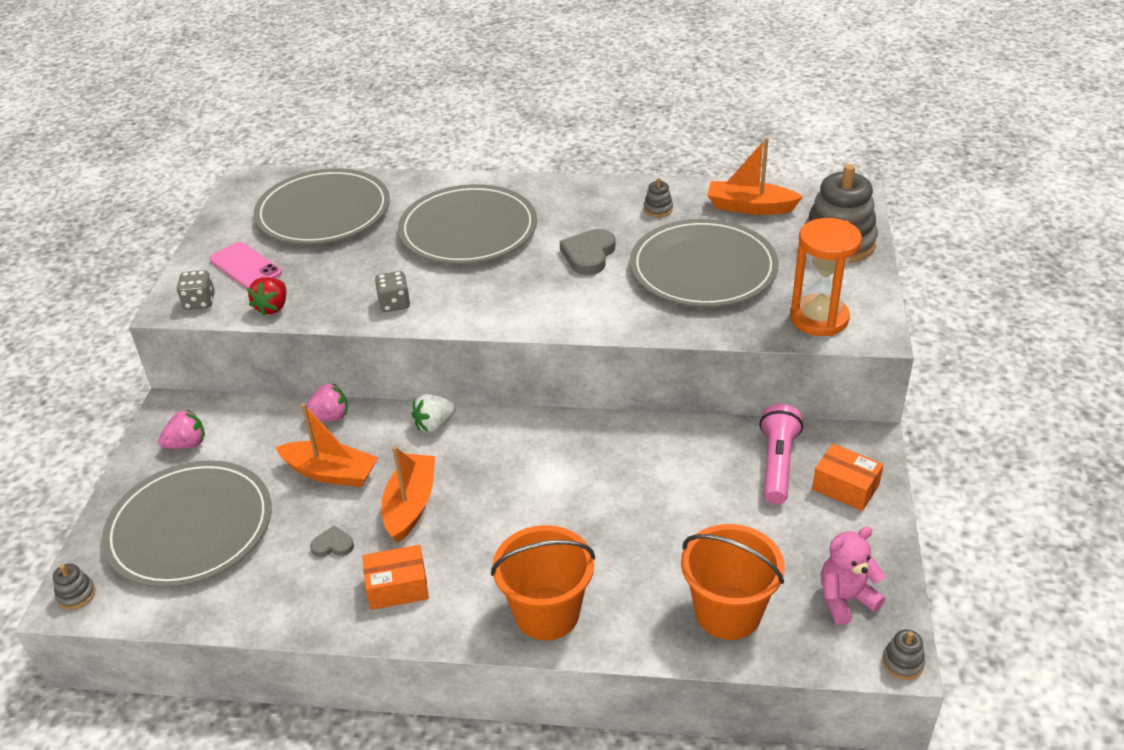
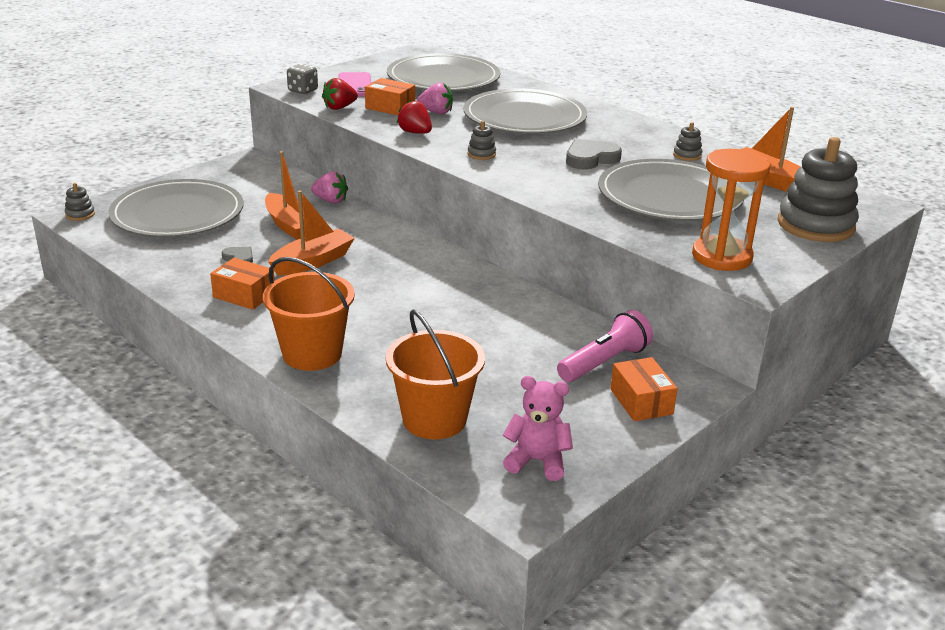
camera: 35 degrees right, 10 degrees down
pink strawberry [158,409,205,449] -> pink strawberry moved to [417,82,453,114]
grey dice [375,271,410,312] -> red strawberry [397,100,432,134]
white strawberry [412,394,456,433] -> none
grey stacking toy [882,629,925,680] -> grey stacking toy moved to [468,121,496,160]
none -> orange box [365,78,415,115]

